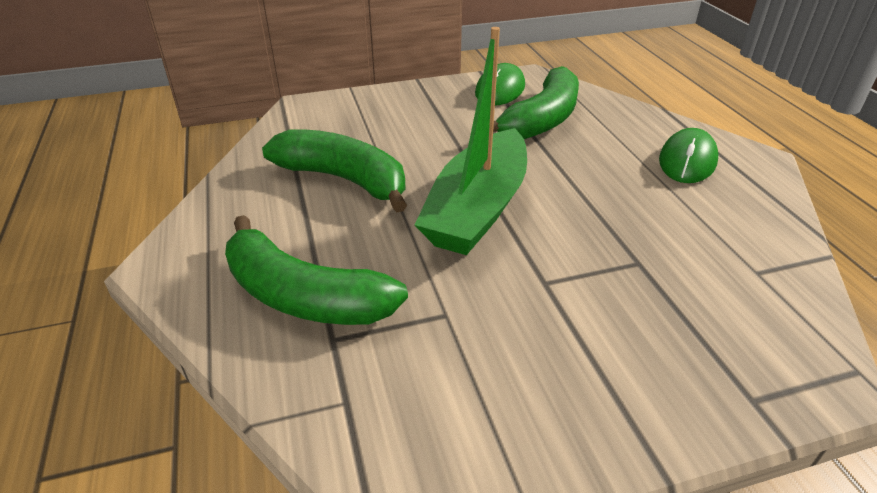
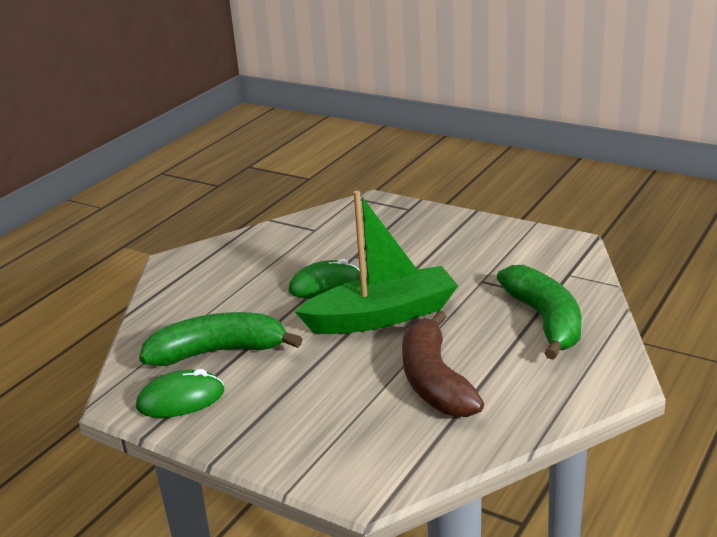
camera: 130 degrees left, 10 degrees down
green banana [262,129,407,212] -> brown banana [402,310,484,417]
green mouse [659,128,718,183] -> green mouse moved to [289,259,360,299]

